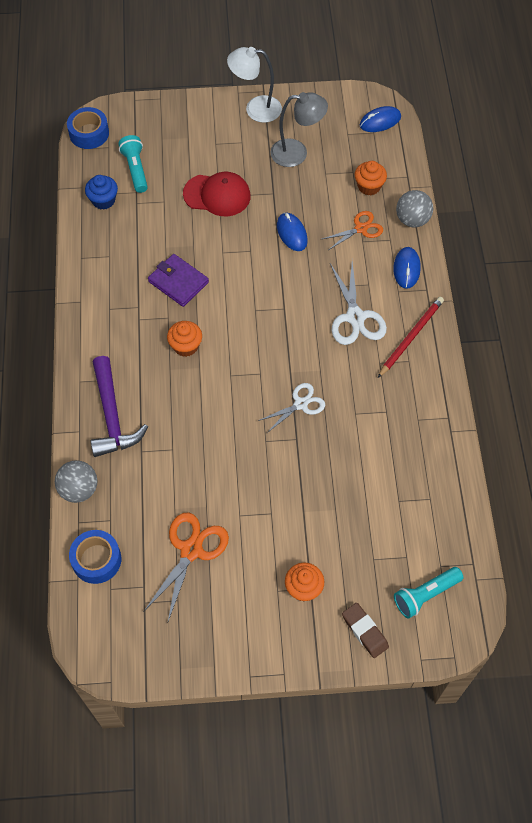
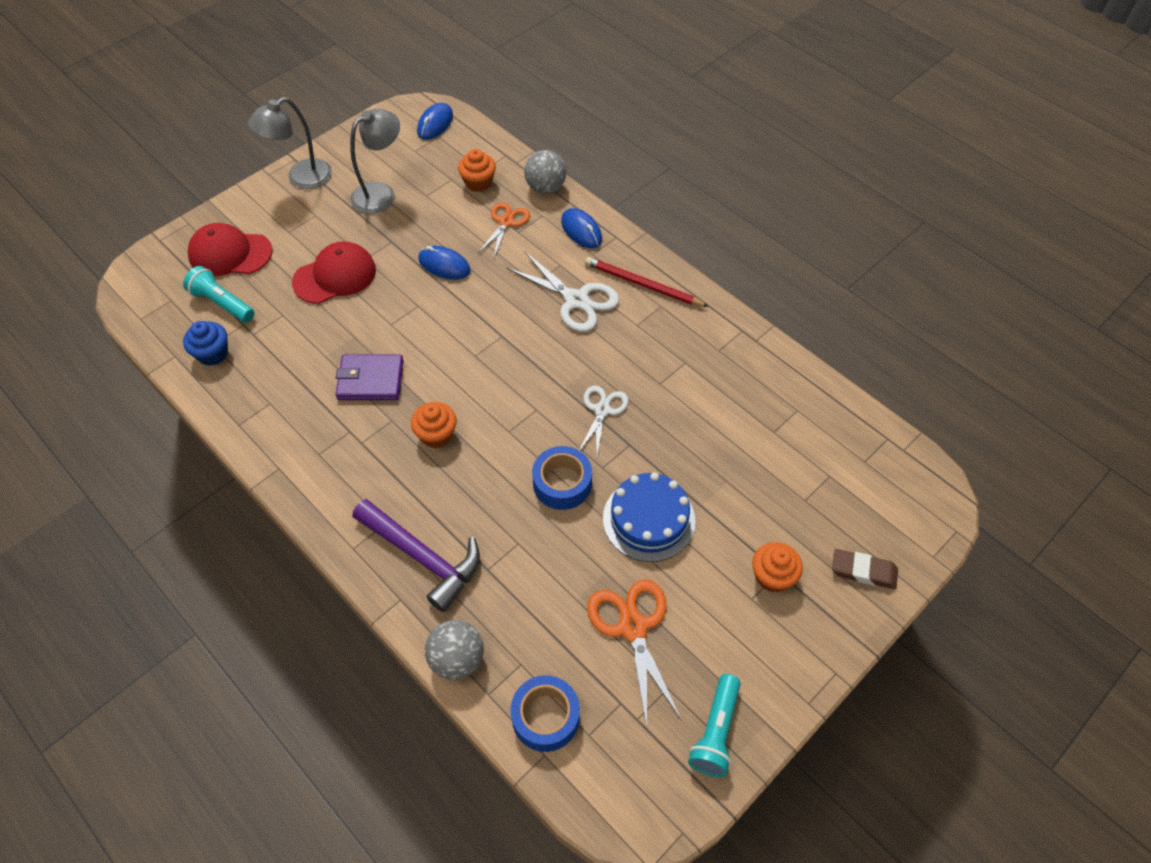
camera: 40 degrees left, 5 degrees down
blue tape [67,107,109,149] -> blue tape moved to [532,446,592,510]
white lamp [227,47,282,123] -> grey lamp [248,97,332,189]
red pencil [378,297,444,378] -> red pencil turned 60 degrees counterclockwise [585,257,709,307]
turquoise flashlight [394,567,463,618] -> turquoise flashlight moved to [688,674,741,777]
none -> red cap [188,223,273,276]
none -> blue cake [603,472,696,562]

